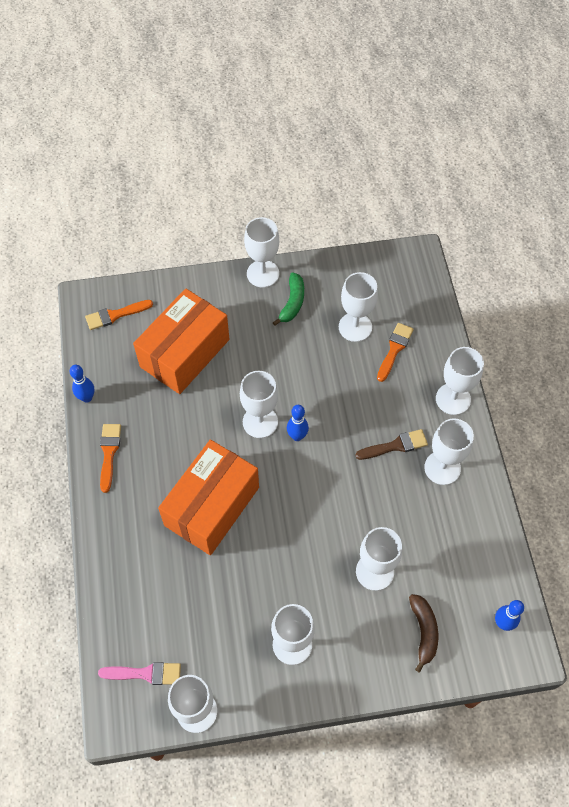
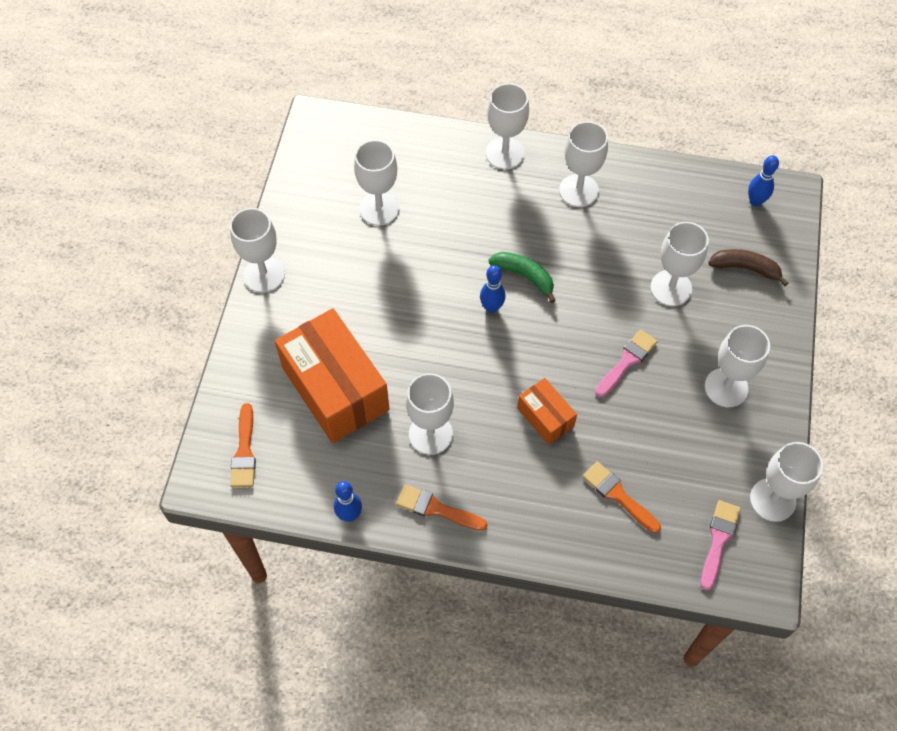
camera: 70 degrees left, 0 degrees up
orange box [158,439,259,555] -> orange box [517,378,577,445], size x0.50
white goblet [240,371,278,438] -> white goblet moved to [406,373,454,455]
green banana [272,272,304,326] -> green banana moved to [489,252,556,303]
brown brush [355,429,428,460] -> none
orange brush [377,323,414,382] -> orange brush moved to [583,461,661,533]
none -> pink brush [595,330,658,397]

